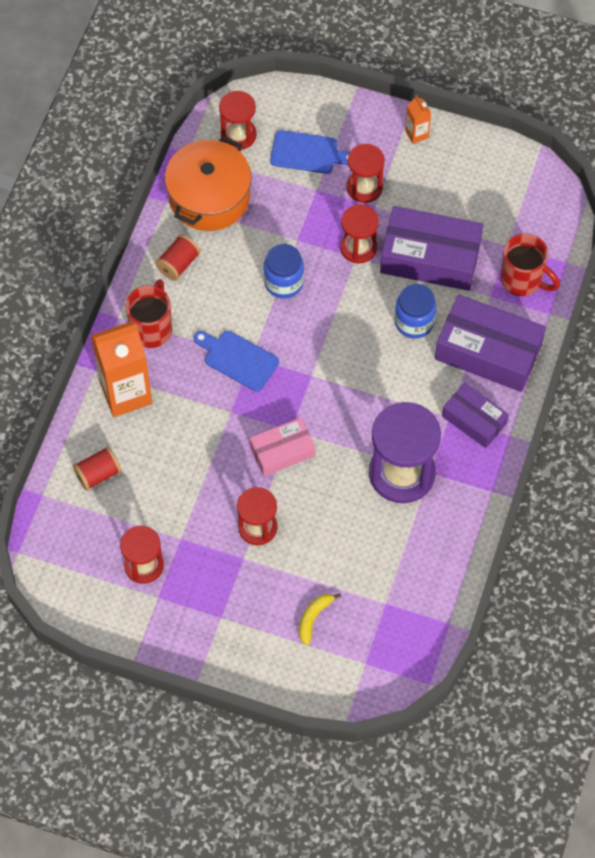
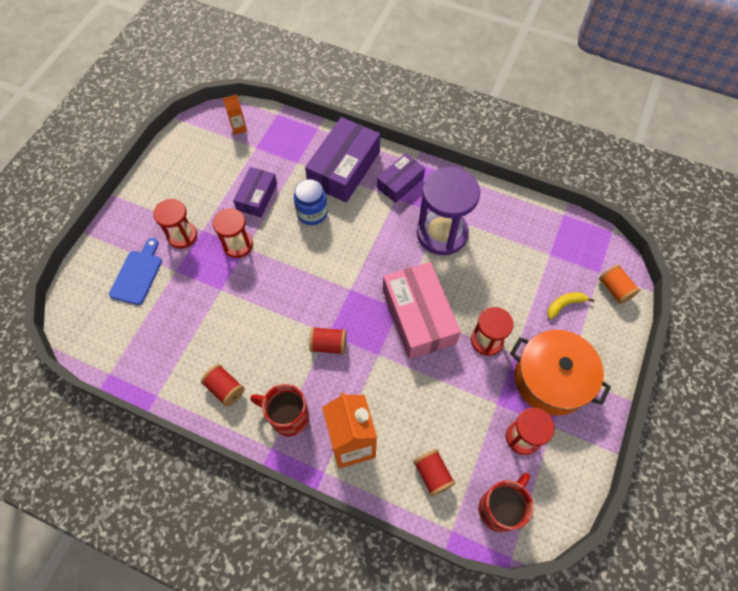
camera: 85 degrees left, 0 degrees up
orange pot [165,136,251,231] -> orange pot moved to [510,330,611,416]
blue cutting board [193,331,279,391] -> red spool [309,327,347,355]
red hourglass [219,91,257,150] -> none
pink box [250,418,315,476] -> pink box [383,262,461,359], size x1.70
blue jar [264,244,304,299] -> none
yellow banana [299,593,341,645] -> yellow banana turned 120 degrees clockwise [548,292,594,319]
purple box [380,206,483,291] -> purple box [233,167,277,217], size x0.59
orange carton [405,95,431,144] -> orange carton moved to [223,95,247,135]
red mug [500,233,560,296] -> red mug moved to [479,473,533,532]
none -> orange spool [599,264,640,305]

